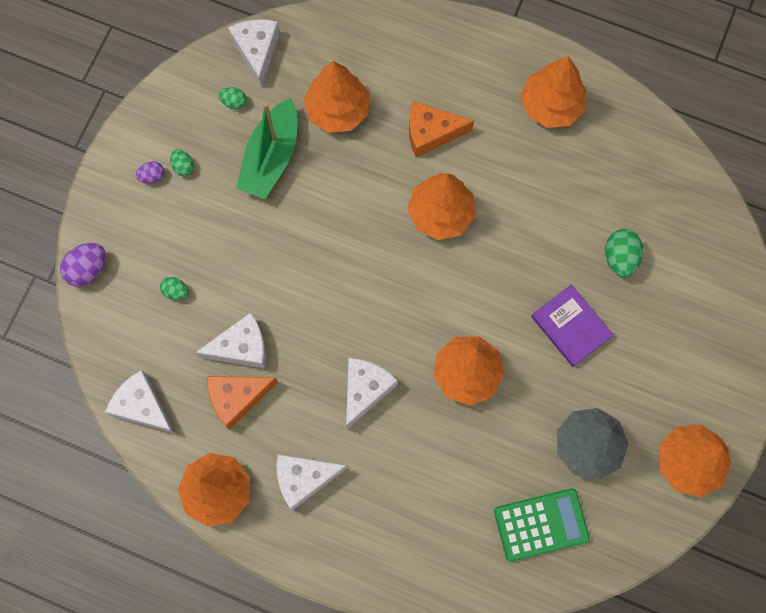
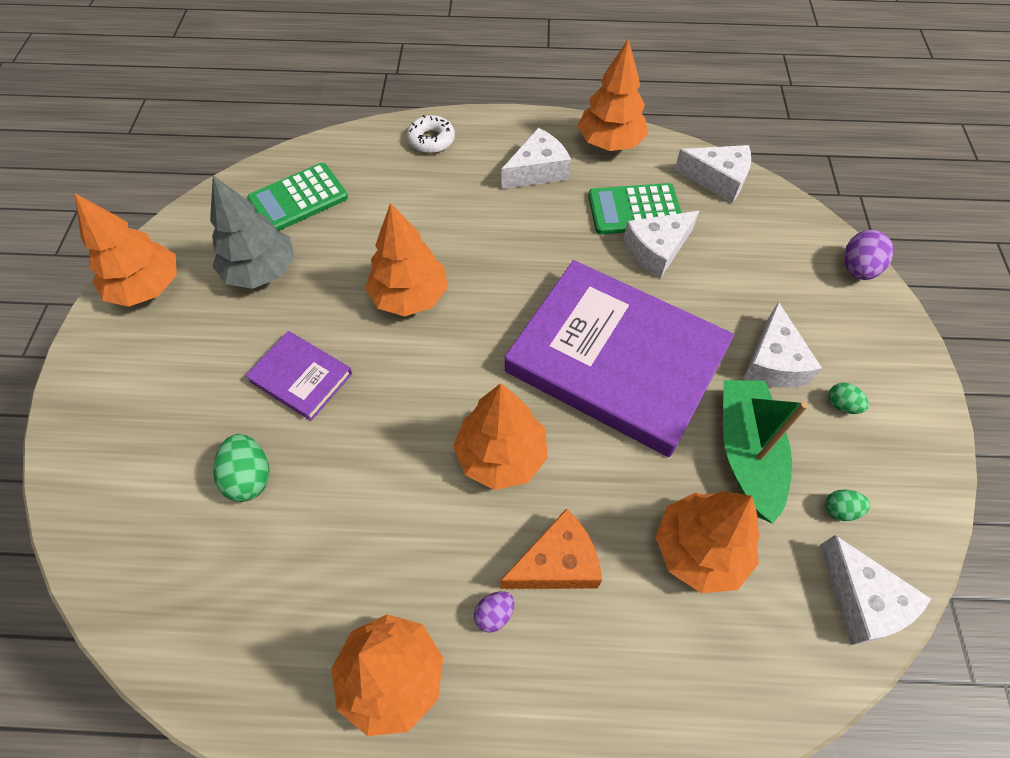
camera: 160 degrees right, 15 degrees down
purple egg [136,161,164,184] -> purple egg moved to [474,591,514,633]
green egg [160,277,188,300] -> none
orange cheese [207,376,278,430] -> green calculator [588,183,682,234]
white cheese [346,358,398,429] -> white cheese moved to [743,302,822,388]
none -> white donut [407,115,455,153]
none -> purple book [505,260,734,457]

